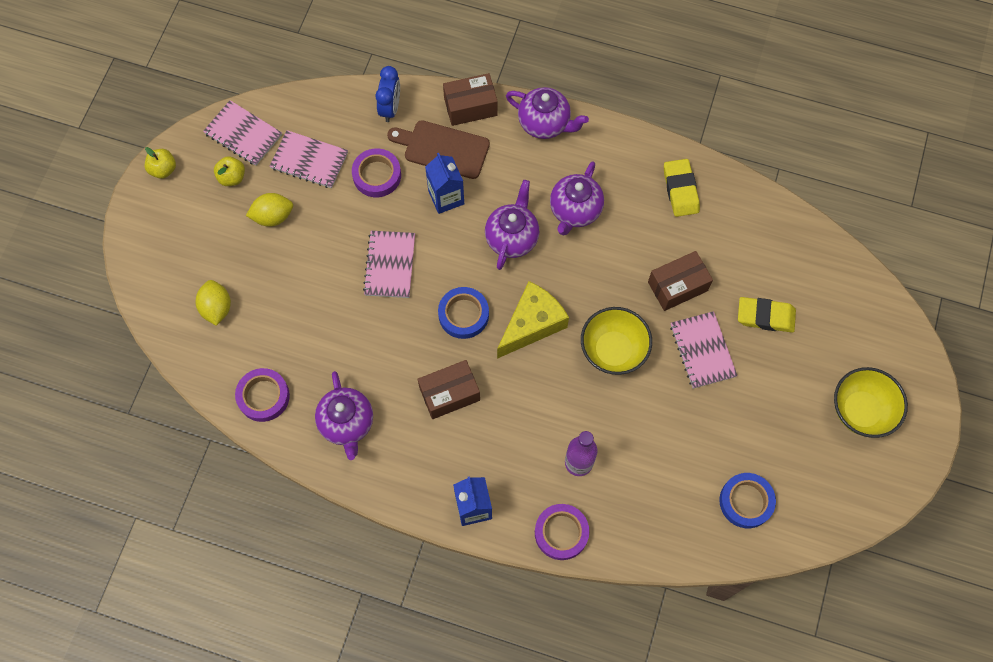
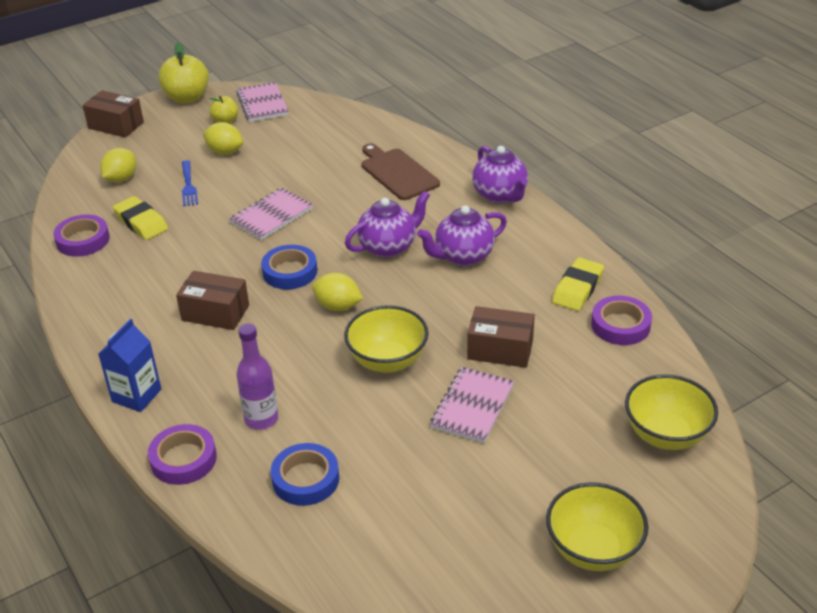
camera: 40 degrees right, 30 degrees down
yellow apple [145,147,176,179] -> yellow apple [158,43,209,103], size x1.78
pink notebook [269,130,348,188] -> none
purple teapot [315,371,373,460] -> none
purple tape [352,148,401,197] -> purple tape moved to [591,295,652,345]
blue clock [375,66,400,122] -> none
blue carton [425,153,464,214] -> none
brown box [443,73,498,126] -> brown box moved to [83,90,144,138]
yellow cheese [497,281,569,359] -> yellow lemon [312,273,363,311]
blue tape [719,473,776,528] -> blue tape moved to [271,443,339,506]
yellow eraser [738,297,796,333] -> yellow eraser moved to [113,196,168,240]
none -> blue fork [182,160,198,206]
none -> yellow bowl [625,374,718,450]

